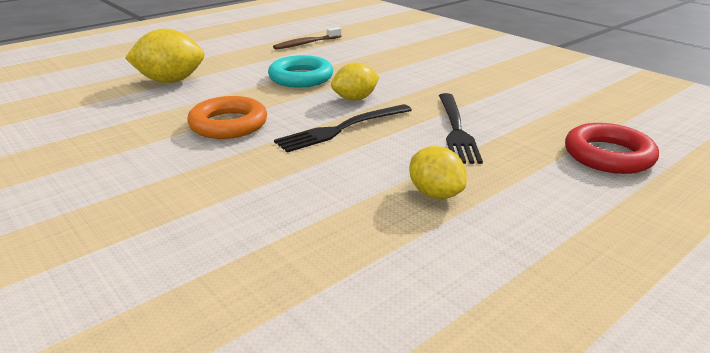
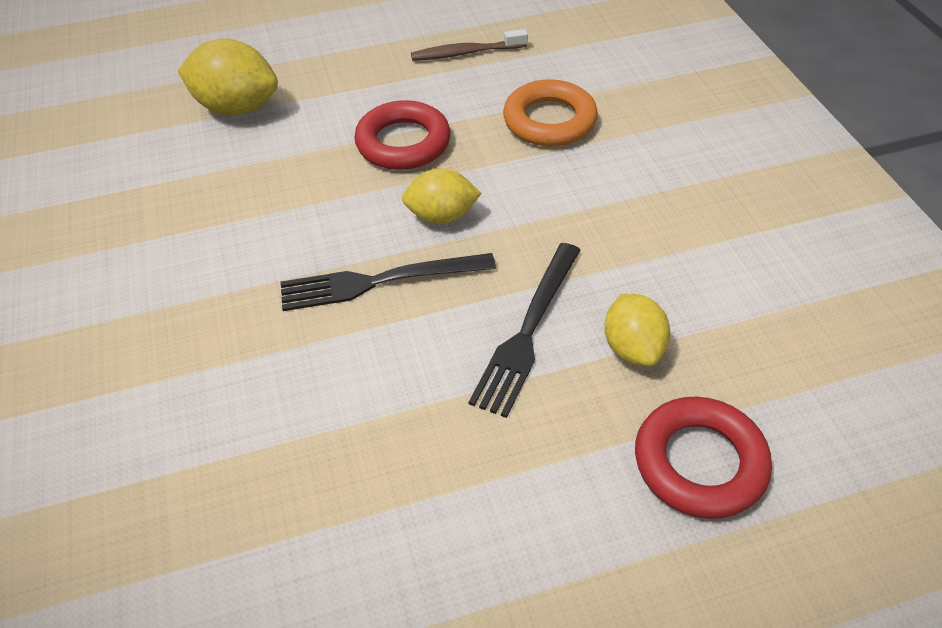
camera: 25 degrees right, 20 degrees up
orange ring [187,96,267,139] -> orange ring moved to [503,79,598,146]
turquoise ring [268,55,333,87] -> red ring [354,100,451,170]
yellow lemon [409,146,467,199] -> yellow lemon moved to [604,294,670,366]

